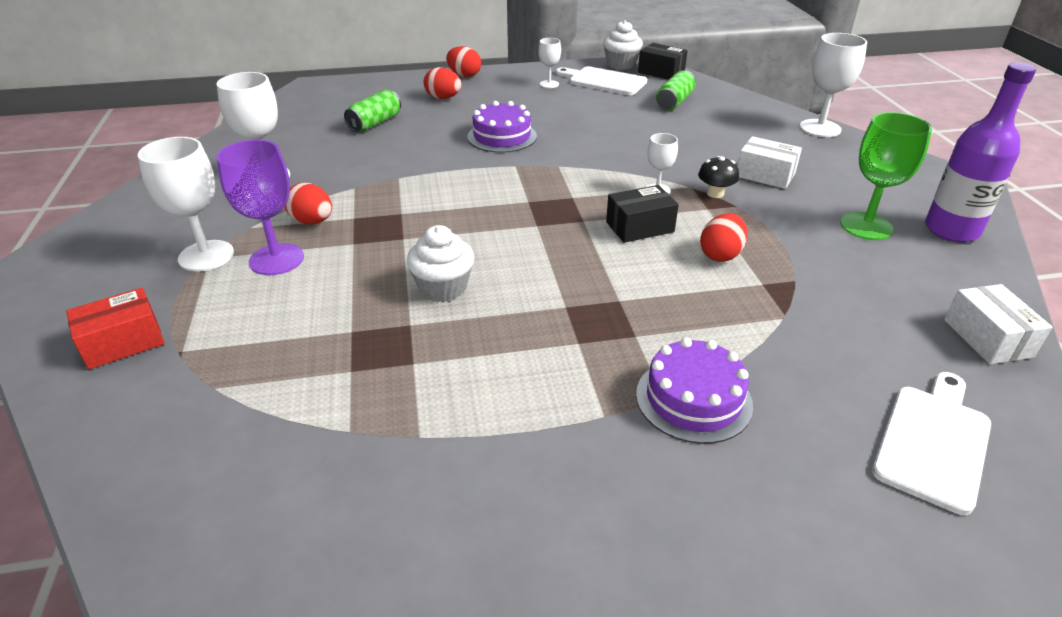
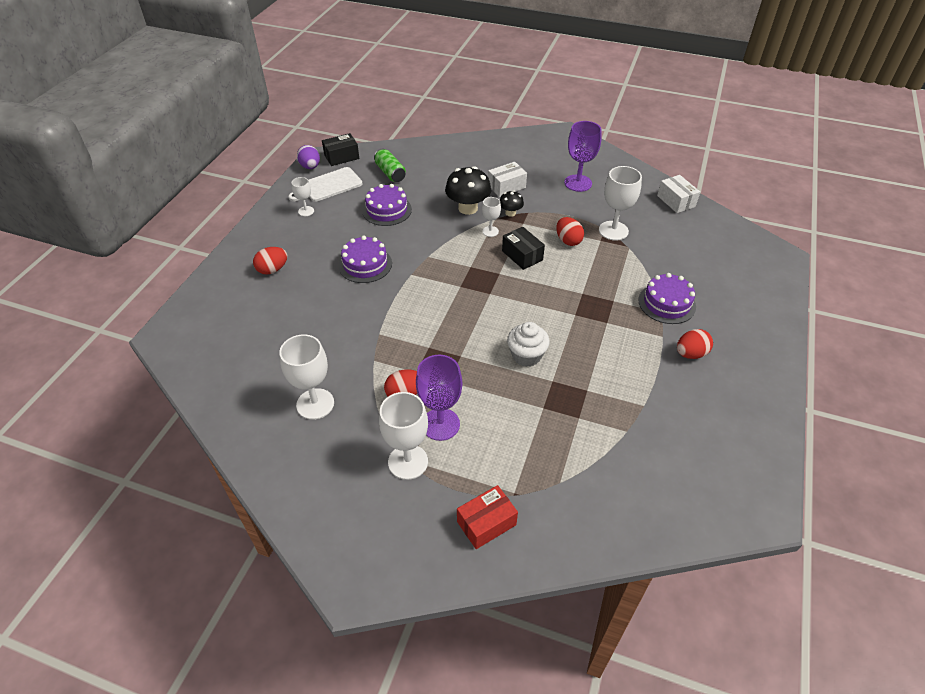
camera: 60 degrees left, 10 degrees up
red box [66,288,164,369] -> red box turned 60 degrees clockwise [457,485,518,549]
green can [344,89,401,132] -> none
red egg [446,46,481,77] -> red egg moved to [677,329,713,359]
white cupcake [603,20,643,70] -> purple egg [297,145,320,169]
black box [606,185,679,243] -> black box turned 45 degrees counterclockwise [502,227,545,270]
white goblet [800,33,867,137] -> white goblet moved to [599,166,642,241]
green goblet [840,112,932,240] -> purple goblet [564,121,602,192]
white cutting board [872,372,991,515] -> none
purple bottle [925,62,1036,242] -> none
white box [944,284,1052,364] -> white box turned 45 degrees clockwise [657,175,700,213]
none -> purple cake [362,184,412,226]
none -> black mushroom [445,166,491,215]

